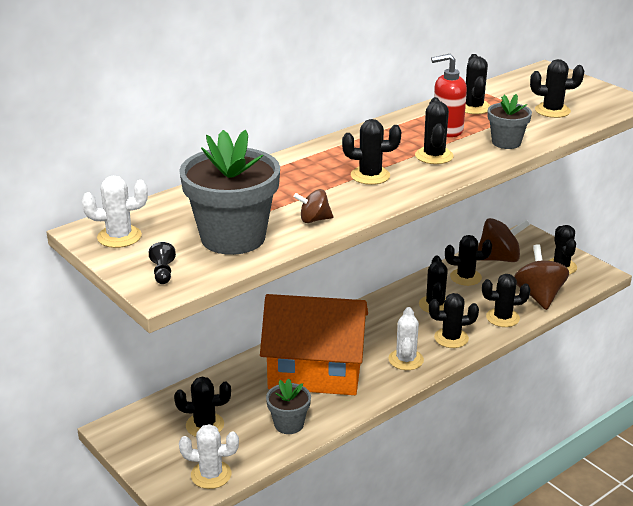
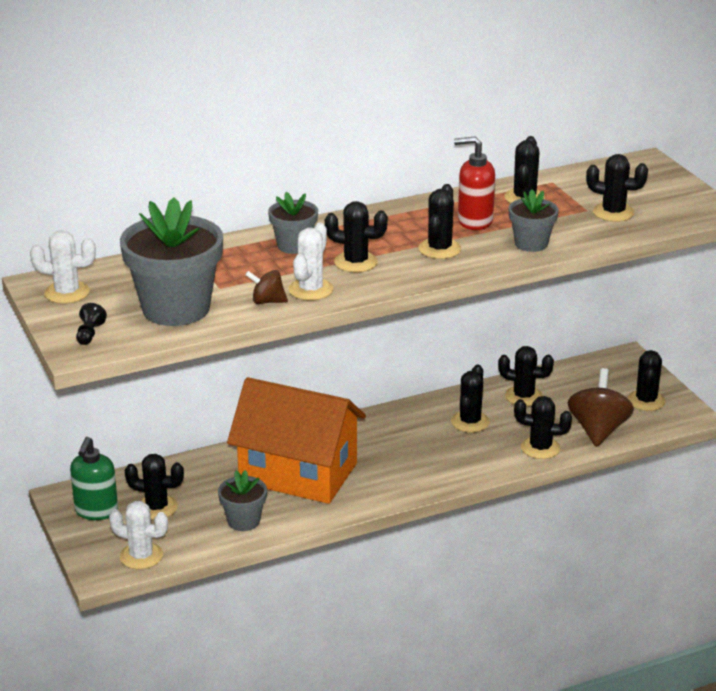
camera: 15 degrees right, 0 degrees up
white cactus [388,307,424,370] -> white cactus moved to [289,222,333,301]
black cactus [429,293,479,348] -> none
brown spinning top [478,218,530,262] -> none
none -> green soap dispenser [70,437,118,520]
none -> grey flower pot [268,192,318,254]

